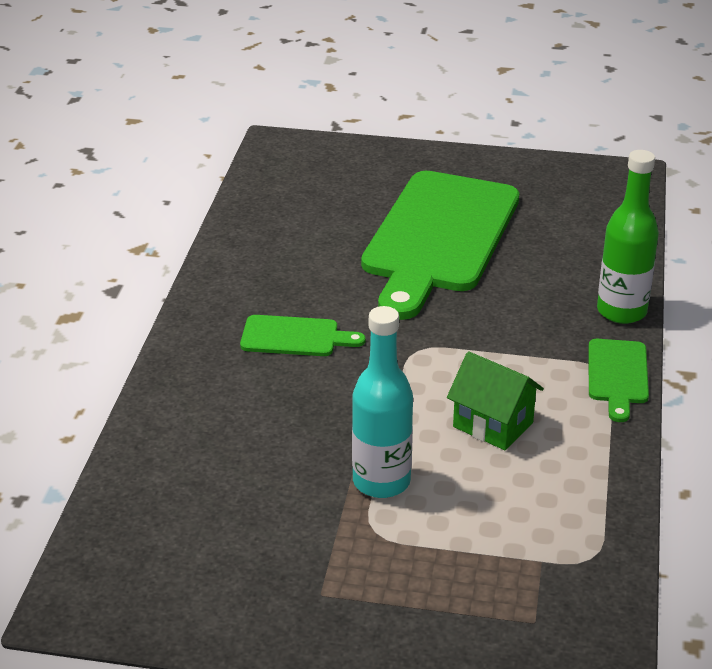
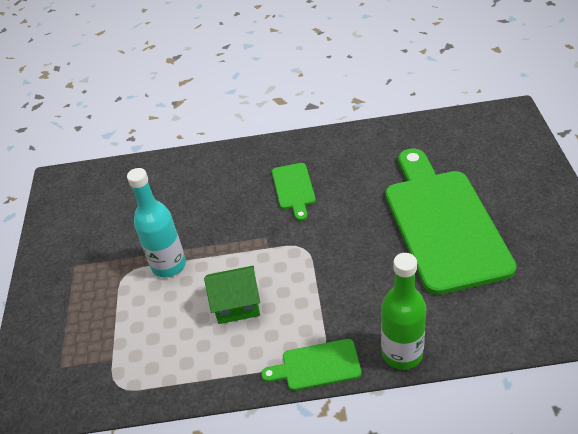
camera: 80 degrees right, 10 degrees up
green cutting board [361,171,519,320] -> green cutting board turned 75 degrees clockwise [385,148,516,295]
green house [447,351,544,450] -> green house turned 60 degrees clockwise [204,266,260,324]

